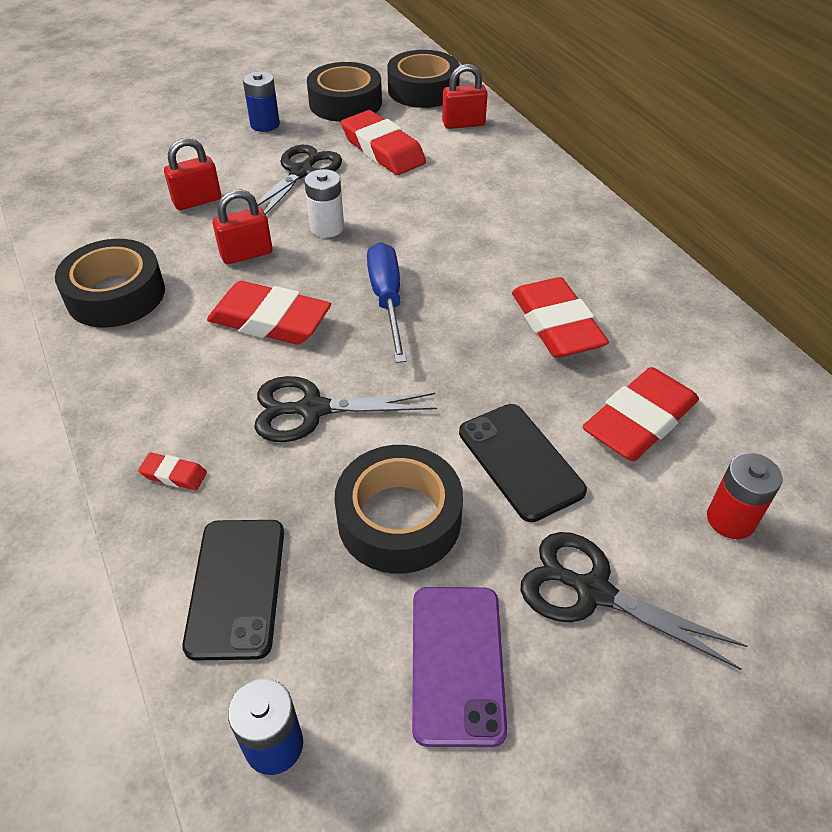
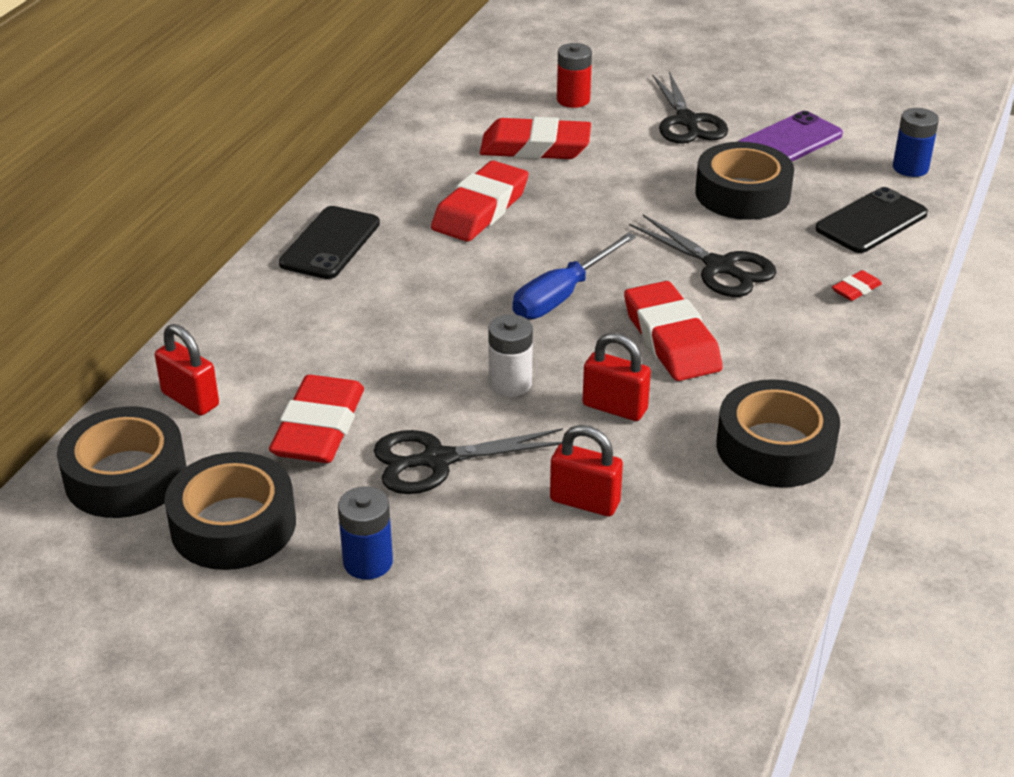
camera: 130 degrees left, 10 degrees down
red eraser [138,453,207,490] -> red eraser turned 75 degrees clockwise [832,270,882,301]
black phone [459,404,587,522] -> black phone moved to [279,206,380,279]

